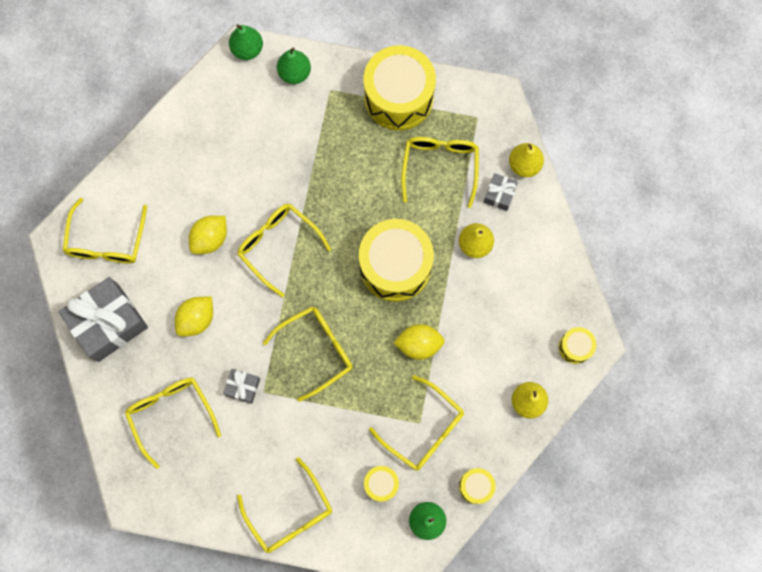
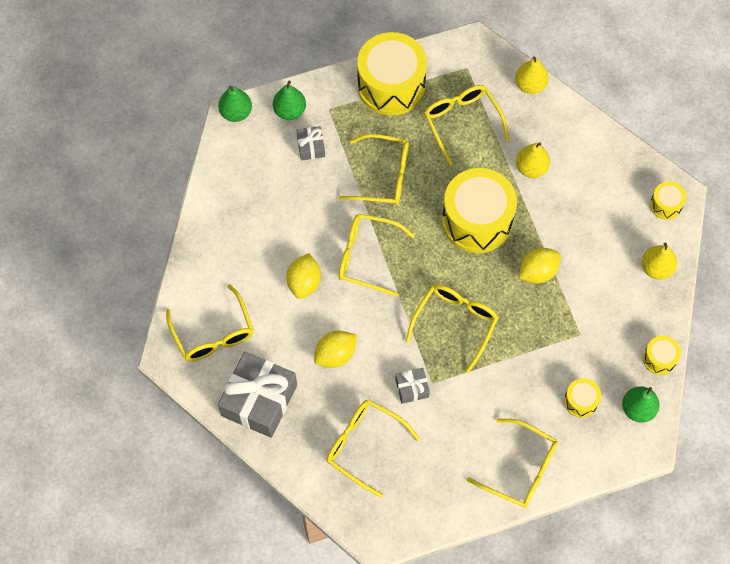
camera: 30 degrees left, 10 degrees down
yellow lemon [175,296,213,336] -> yellow lemon turned 45 degrees clockwise [314,331,357,368]
yellow glasses [369,375,464,471] -> yellow glasses moved to [338,134,409,205]
grey gift [484,173,518,211] -> grey gift moved to [297,126,325,161]

